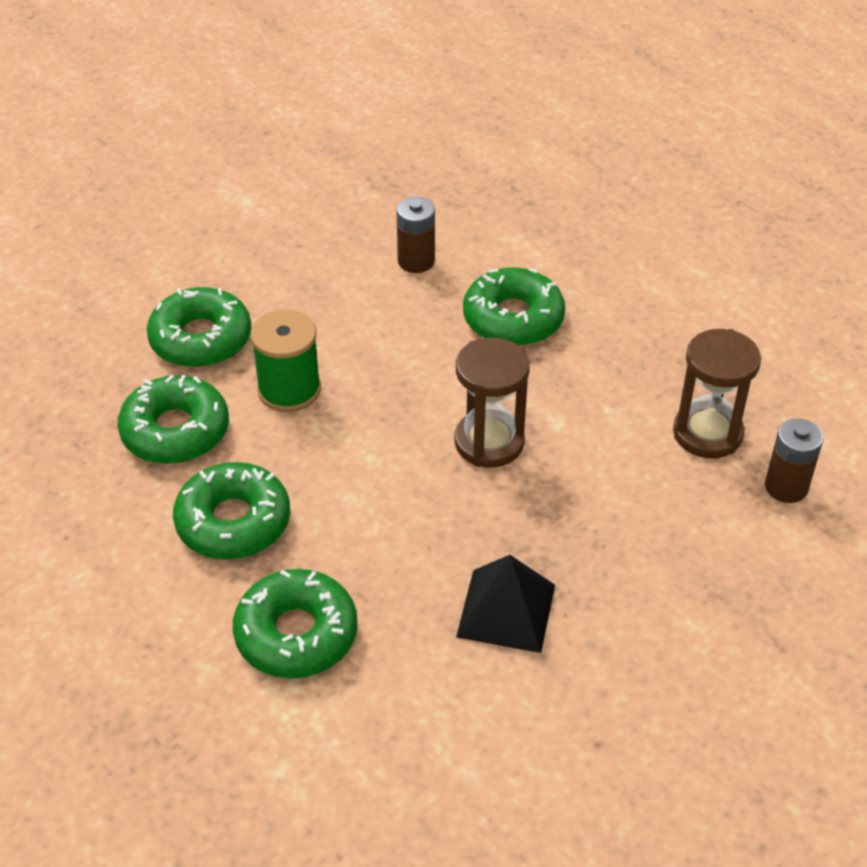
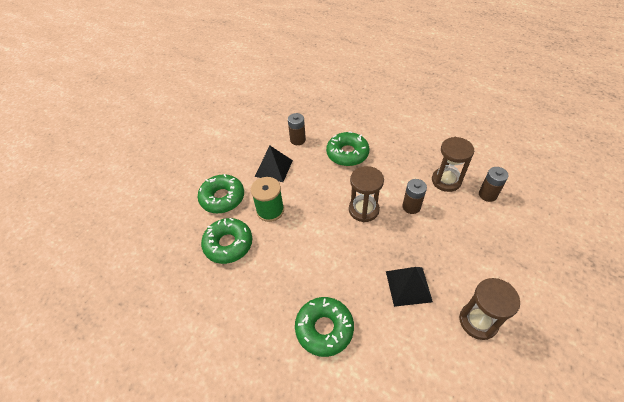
camera: 15 degrees left, 5 degrees up
green donut [173,462,290,560] -> none
none -> black pyramid [255,146,293,182]
none -> brown battery [402,179,427,214]
none -> brown hourglass [459,278,520,340]

